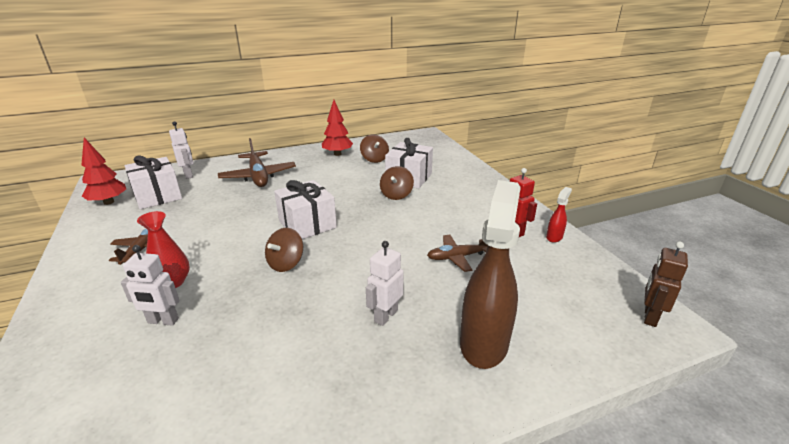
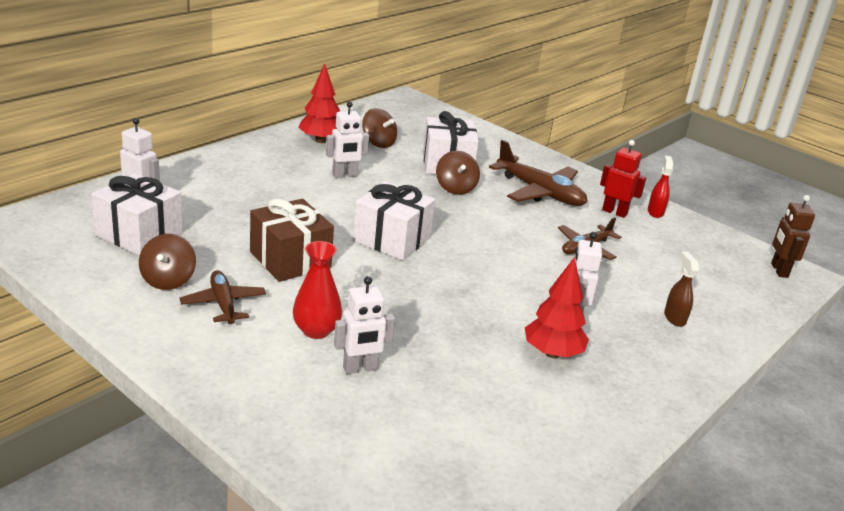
camera: 30 degrees left, 0 degrees up
red tree [81,138,126,205] -> red tree moved to [525,257,589,358]
brown plane [218,138,296,187] -> brown plane moved to [489,140,587,206]
brown spinning top [265,228,303,272] -> brown spinning top moved to [139,234,196,290]
brown spray bottle [460,180,521,369] -> brown spray bottle [664,252,699,327], size x0.43
none -> brown gift [250,199,334,282]
none -> white robot [326,102,369,178]

